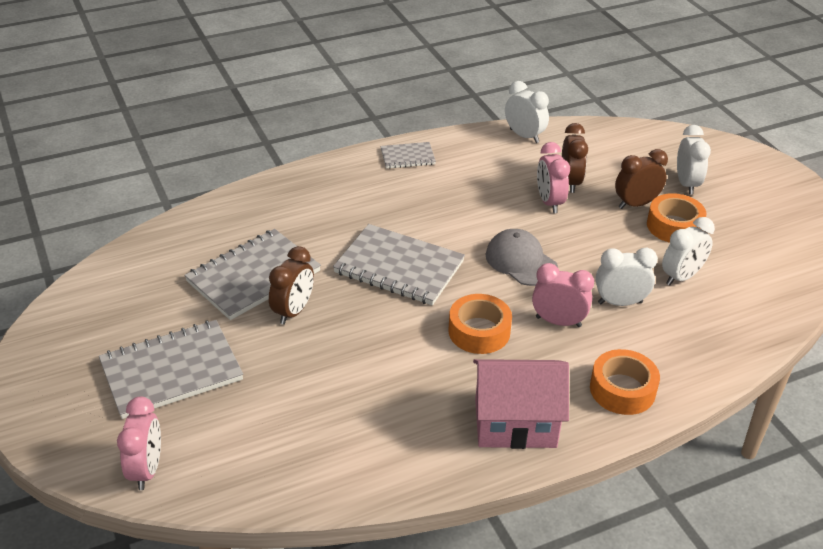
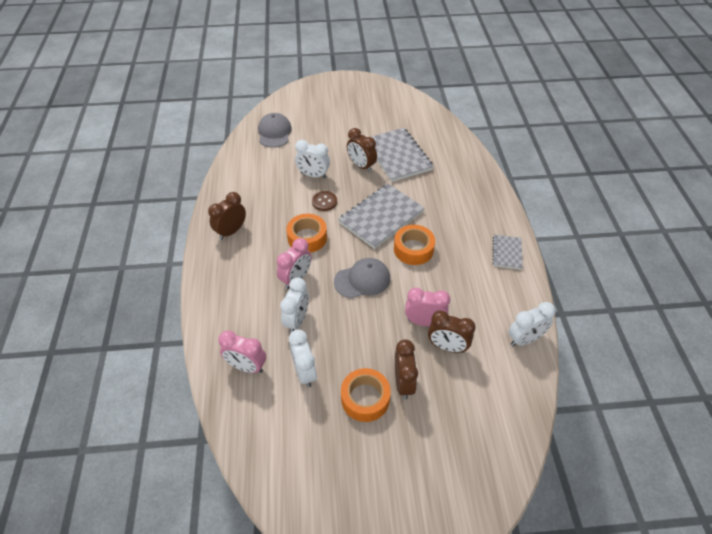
camera: 110 degrees right, 10 degrees up
grey notebook [99,320,243,419] -> none
pink clock [117,397,161,490] -> pink clock moved to [218,330,266,373]
pink house [473,359,569,449] -> brown clock [208,192,246,240]
orange tape [590,349,660,415] -> orange tape moved to [394,225,435,265]
white clock [677,125,711,194] -> white clock moved to [295,140,330,178]
none -> grey cap [258,113,292,148]
none -> brown button [312,191,337,211]

